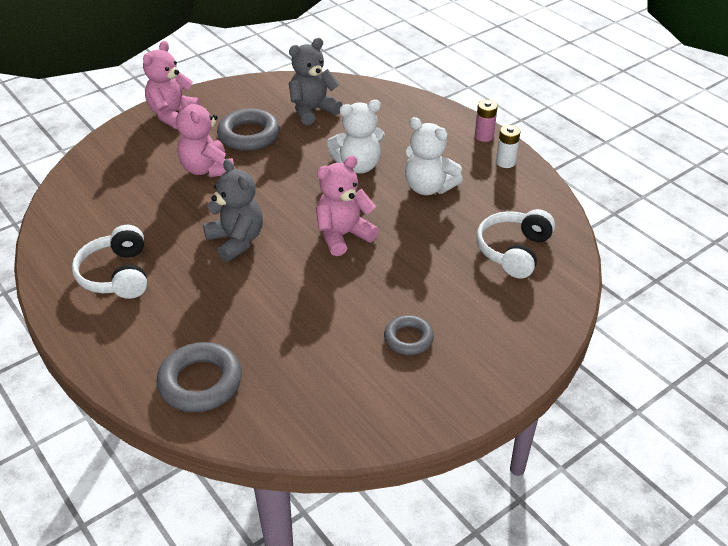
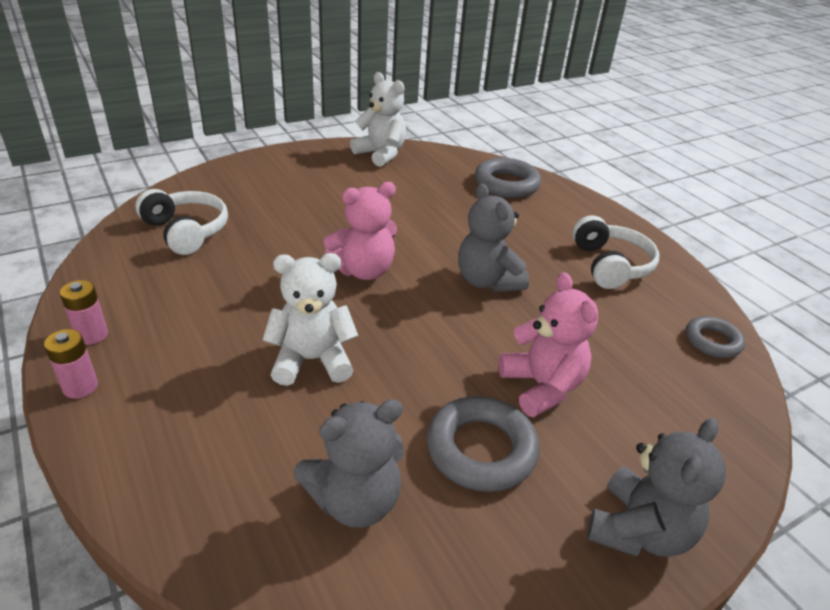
camera: 175 degrees left, 5 degrees down
pink teddy bear [143,41,201,129] -> grey teddy bear [587,418,726,557]
grey ring [384,315,434,355] -> grey ring moved to [686,316,745,358]
white teddy bear [405,117,463,195] -> white teddy bear moved to [350,72,406,167]
white headphones [476,209,555,278] -> white headphones turned 75 degrees counterclockwise [136,189,228,255]
white battery [496,125,520,168] -> pink battery [60,280,108,345]

